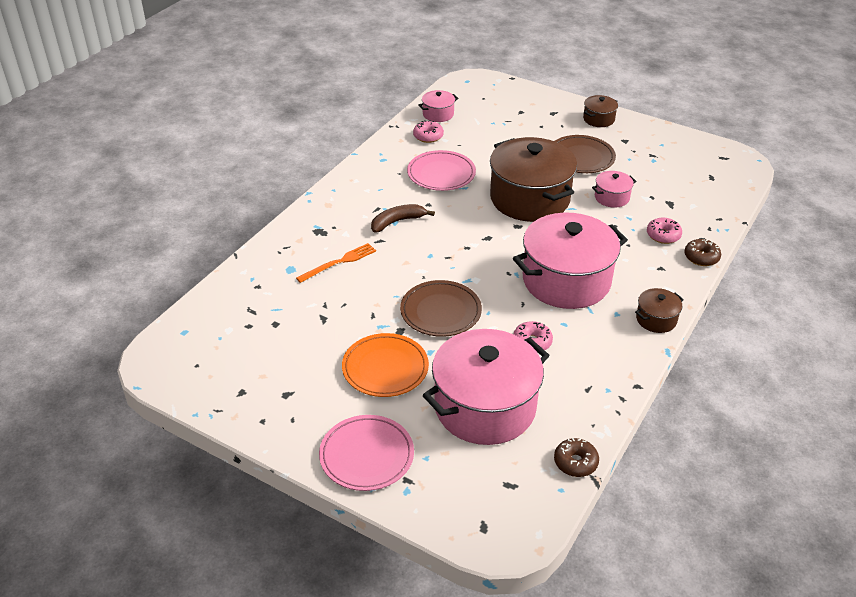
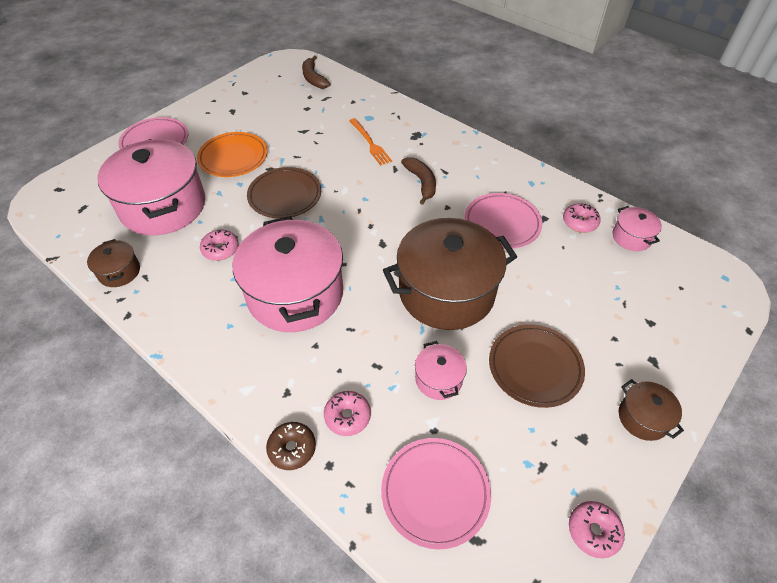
camera: 100 degrees right, 10 degrees up
brown donut [554,438,599,477] -> none
brown pot [635,288,684,333] -> brown pot moved to [87,239,140,287]
none -> brown banana [302,56,330,89]
none -> pink plate [381,438,491,550]
none -> pink donut [569,501,625,558]

